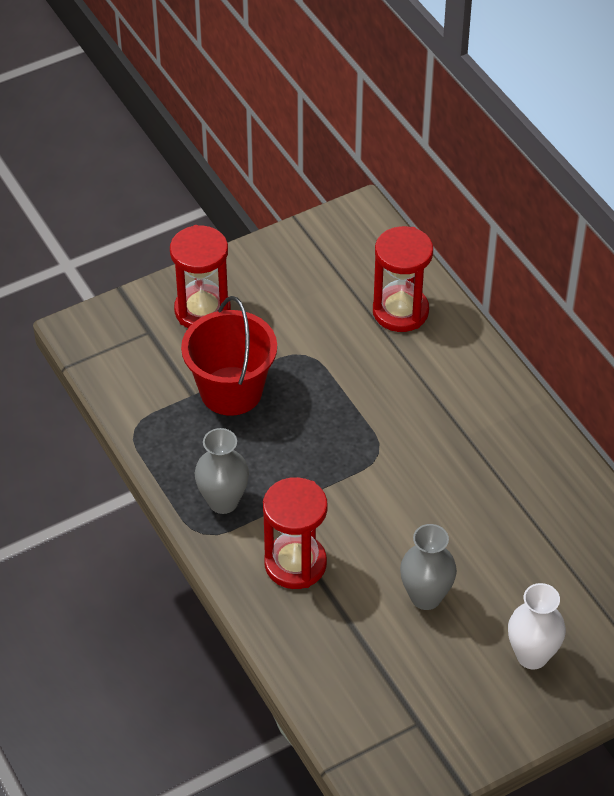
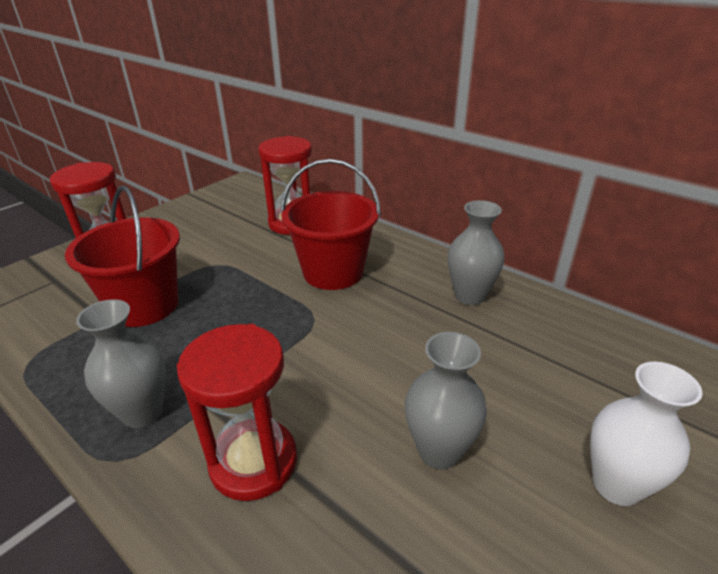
camera: 20 degrees left, 15 degrees down
none -> red bucket [281,159,381,290]
none -> grey vase [448,200,505,305]

